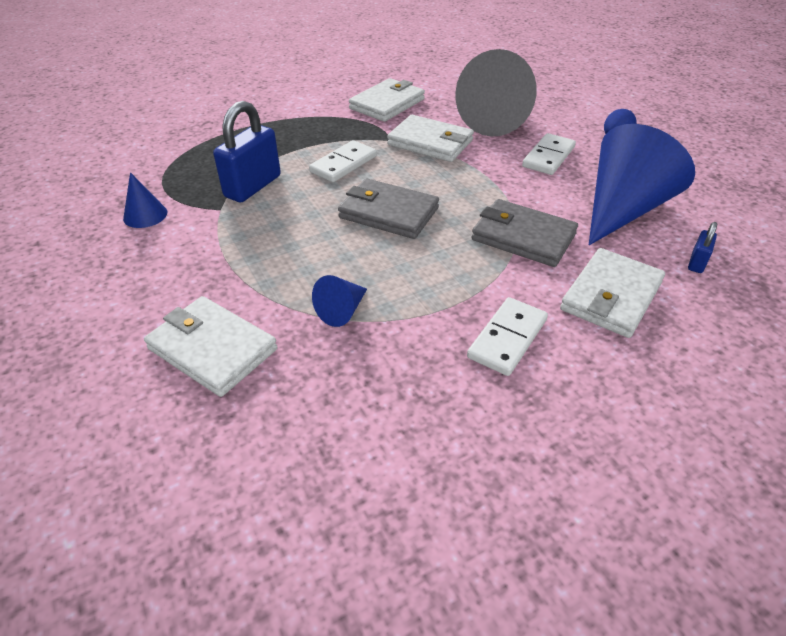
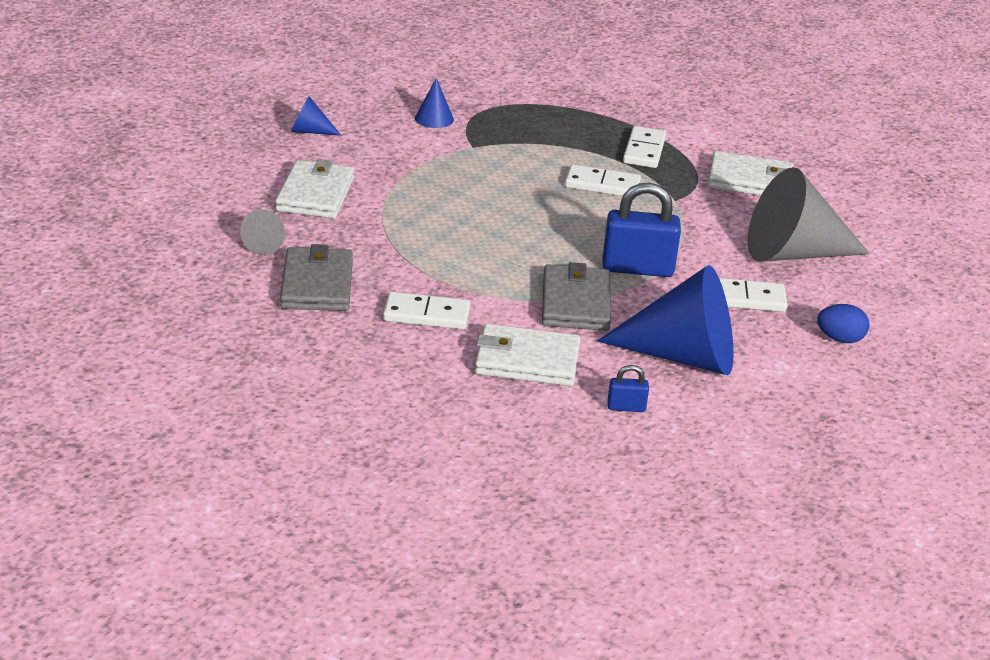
camera: 60 degrees right, 10 degrees down
blue padlock [213,101,281,202] -> blue padlock moved to [603,182,681,277]
blue cone [312,275,367,327] -> blue cone moved to [291,96,341,136]
grey wallet [338,178,439,239] -> grey wallet moved to [280,244,353,311]
white wallet [387,115,474,162] -> none
none -> grey cone [240,209,285,255]
none -> white domino [623,126,666,168]

